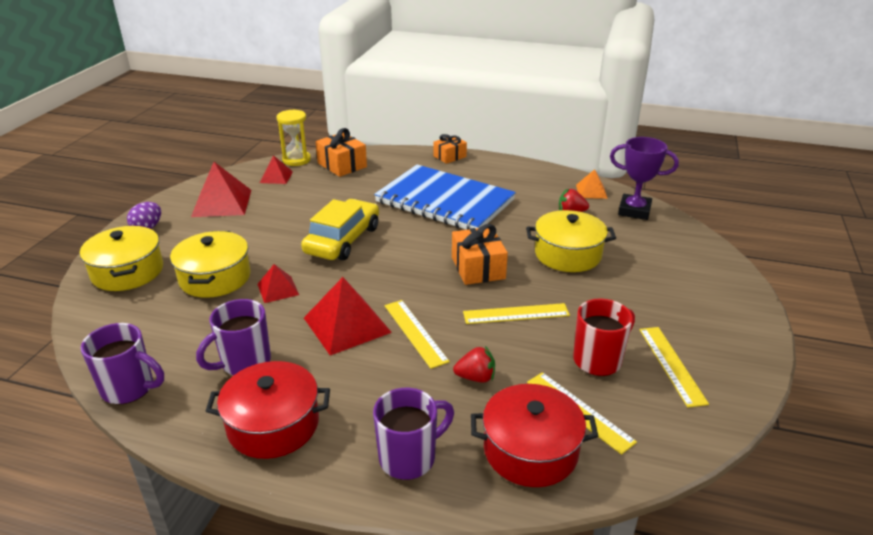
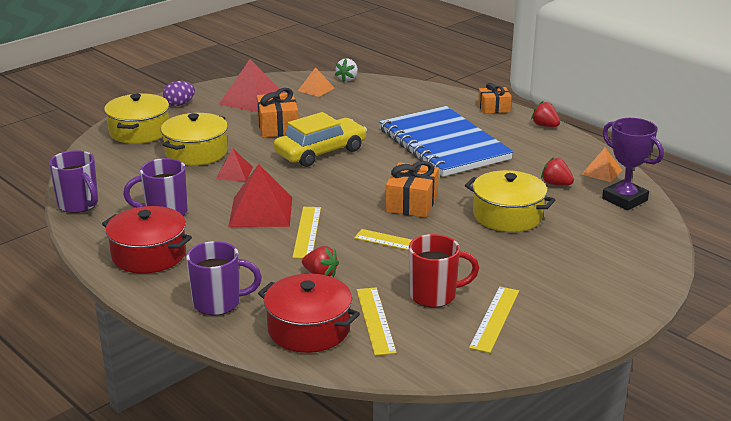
camera: 30 degrees right, 5 degrees down
red pyramid [260,155,293,184] -> orange pyramid [298,67,334,97]
yellow hourglass [277,109,311,166] -> white strawberry [335,58,358,82]
orange gift [316,128,367,177] -> orange gift moved to [257,88,299,137]
none -> red strawberry [531,101,560,127]

